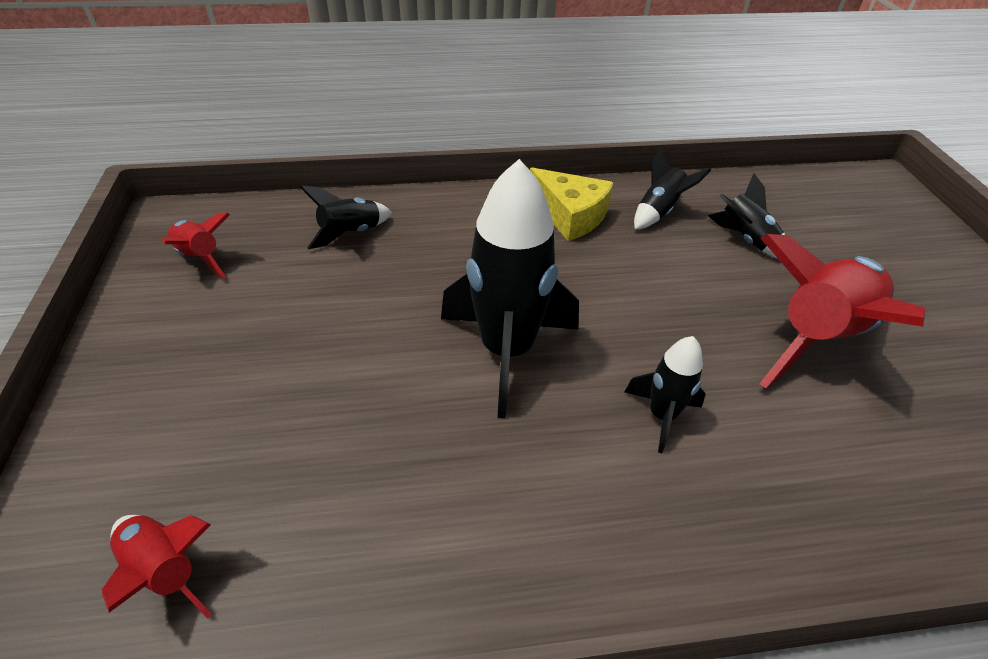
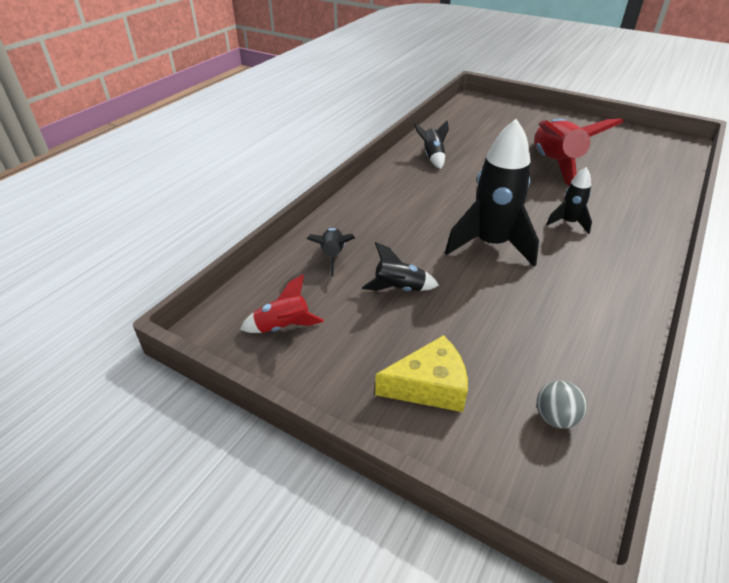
camera: 50 degrees left, 5 degrees down
red rocket [102,515,212,619] -> grey ball [537,380,587,429]
yellow cheese [530,167,614,241] -> yellow cheese moved to [375,335,468,412]
black rocket [707,173,785,259] -> black rocket moved to [362,242,439,291]

